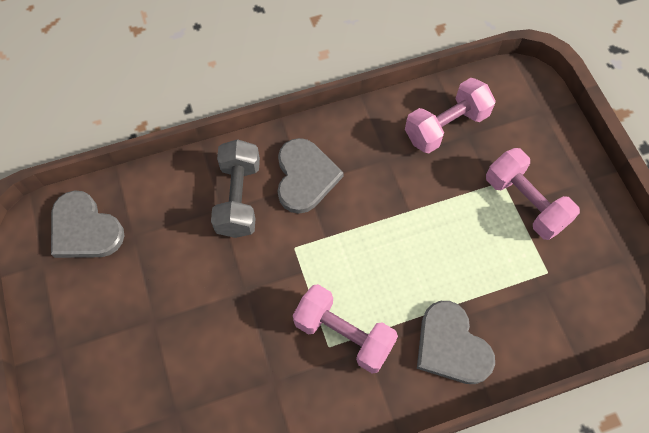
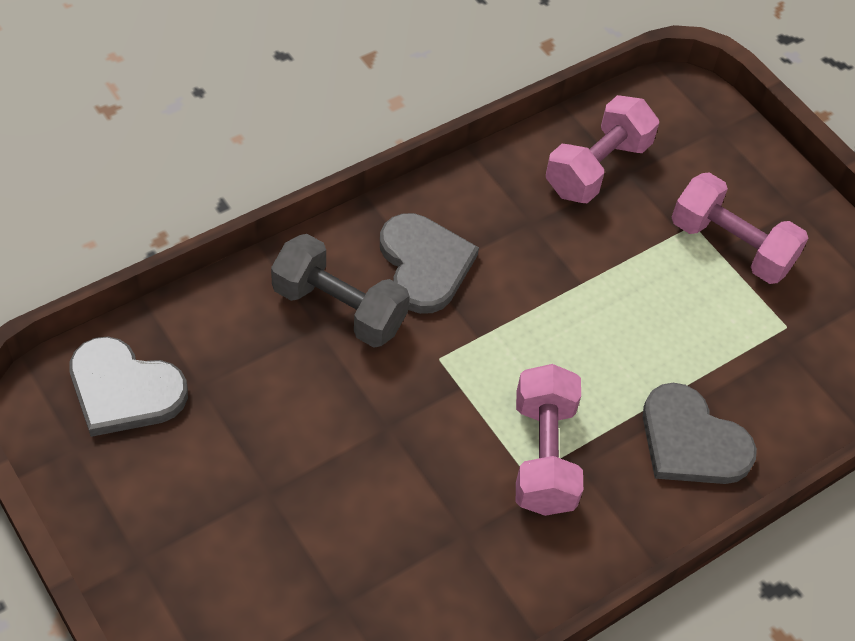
camera: 20 degrees left, 10 degrees down
grey dumbbell [211,139,260,238] -> grey dumbbell turned 45 degrees counterclockwise [271,234,410,348]
pink dumbbell [293,284,398,373] -> pink dumbbell turned 75 degrees clockwise [516,364,583,516]

